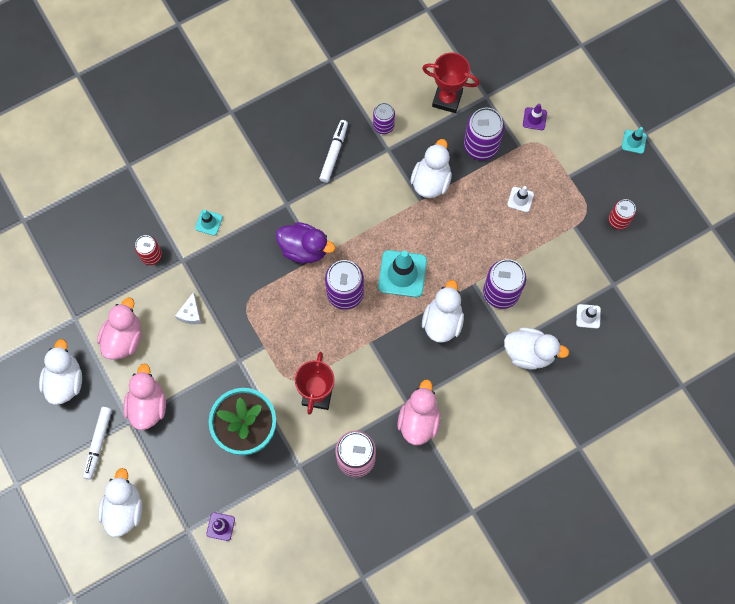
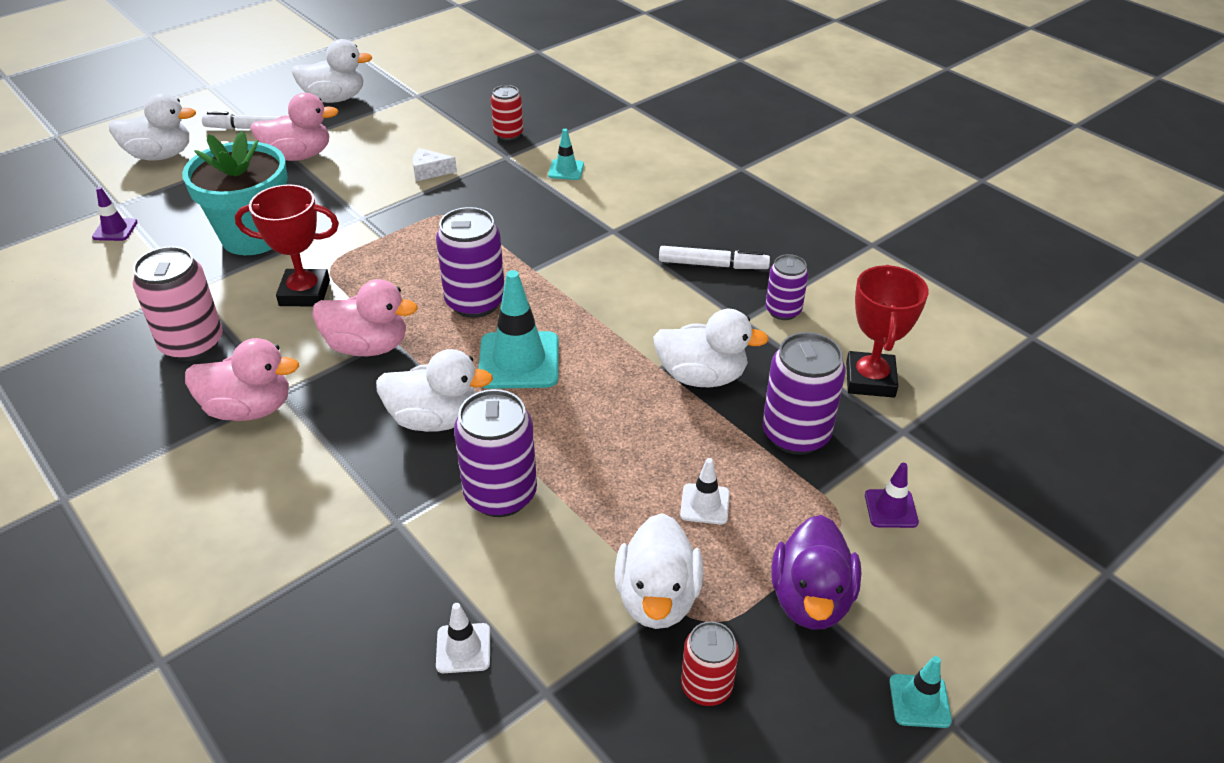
camera: 80 degrees right, 30 degrees down
pink duck [97,298,141,360] -> pink duck moved to [312,279,418,356]
purple duck [276,222,335,263] -> purple duck moved to [772,515,861,630]
white duck [504,327,569,369] -> white duck moved to [615,513,703,629]

